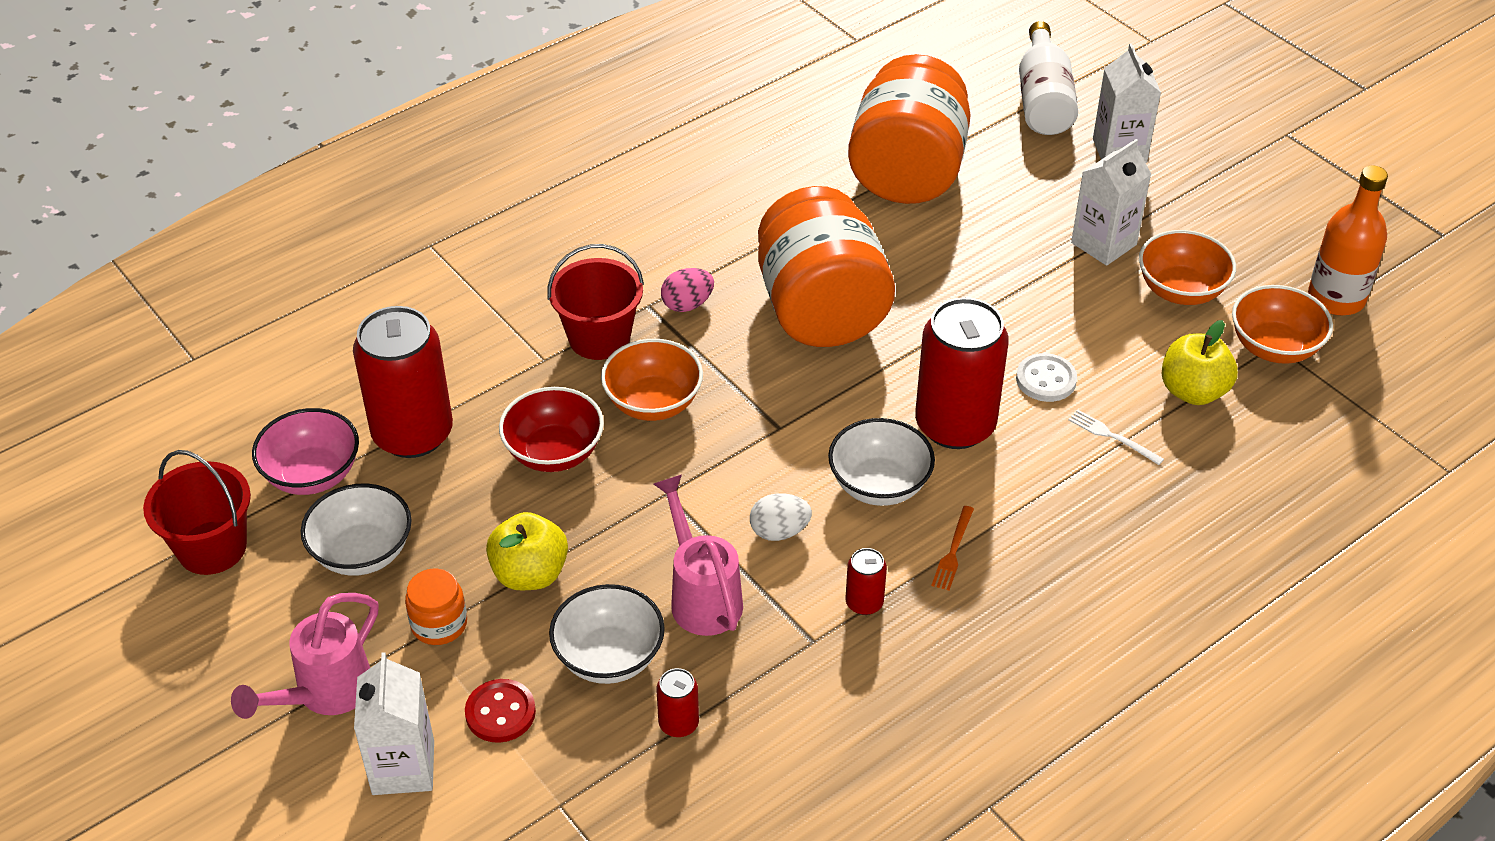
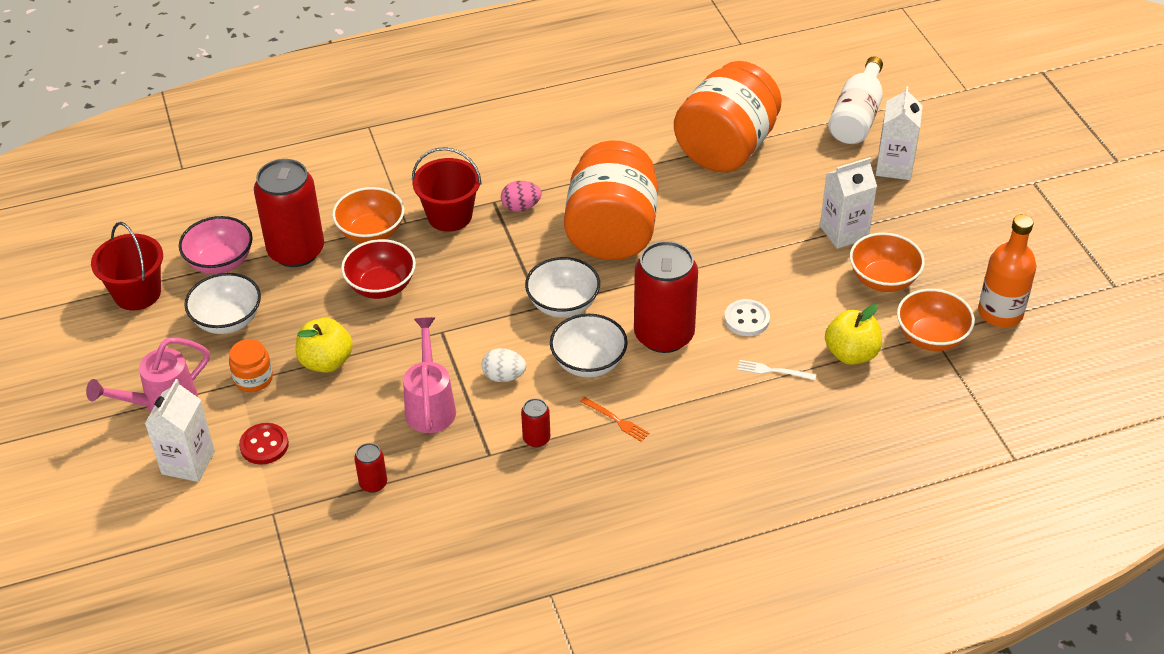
camera: 20 degrees right, 0 degrees up
white bowl [549,584,665,684] -> white bowl moved to [525,257,600,318]
orange bowl [601,339,703,421] -> orange bowl moved to [332,187,404,243]
orange fork [932,506,974,591] -> orange fork turned 90 degrees counterclockwise [580,397,649,442]
white fork [1068,410,1164,465] -> white fork turned 45 degrees counterclockwise [737,360,816,380]

